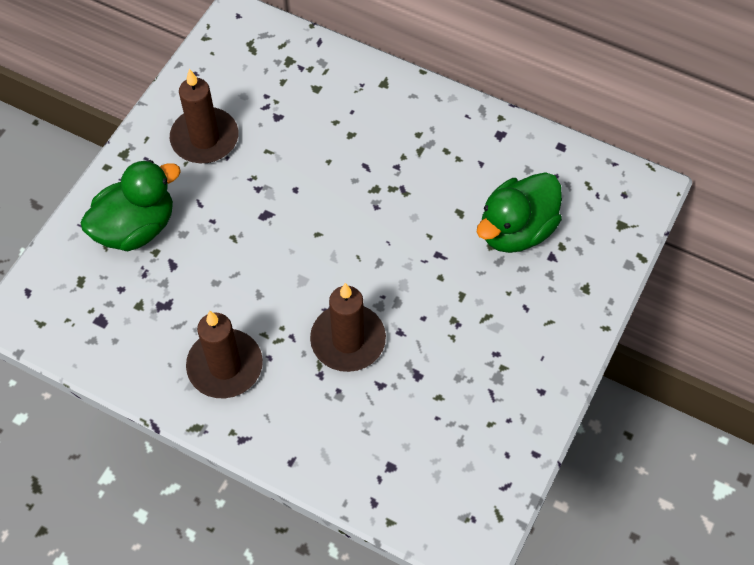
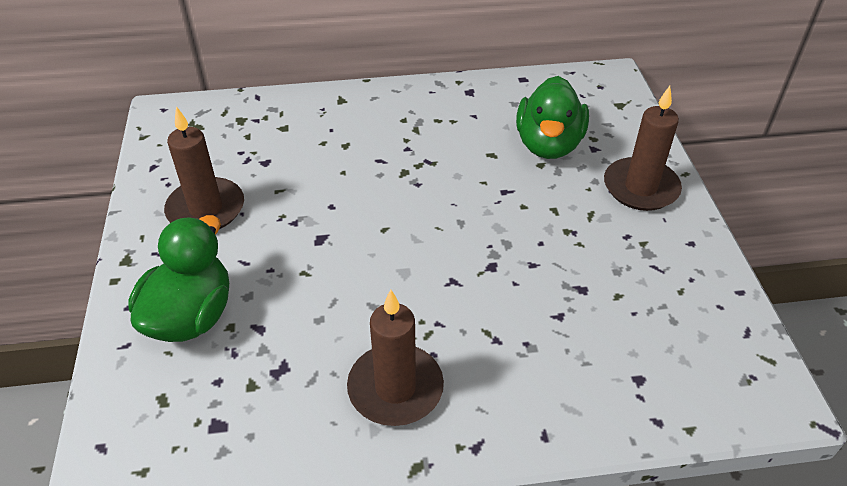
camera: 35 degrees left, 15 degrees down
brown candle [310,283,386,372] -> brown candle moved to [604,86,682,211]

